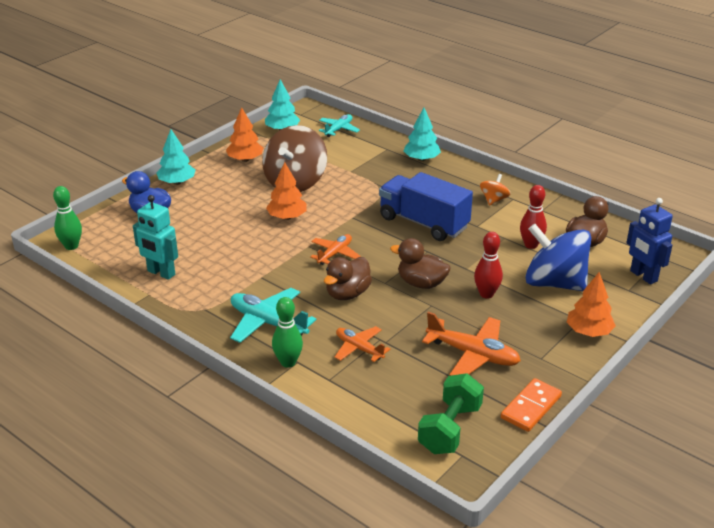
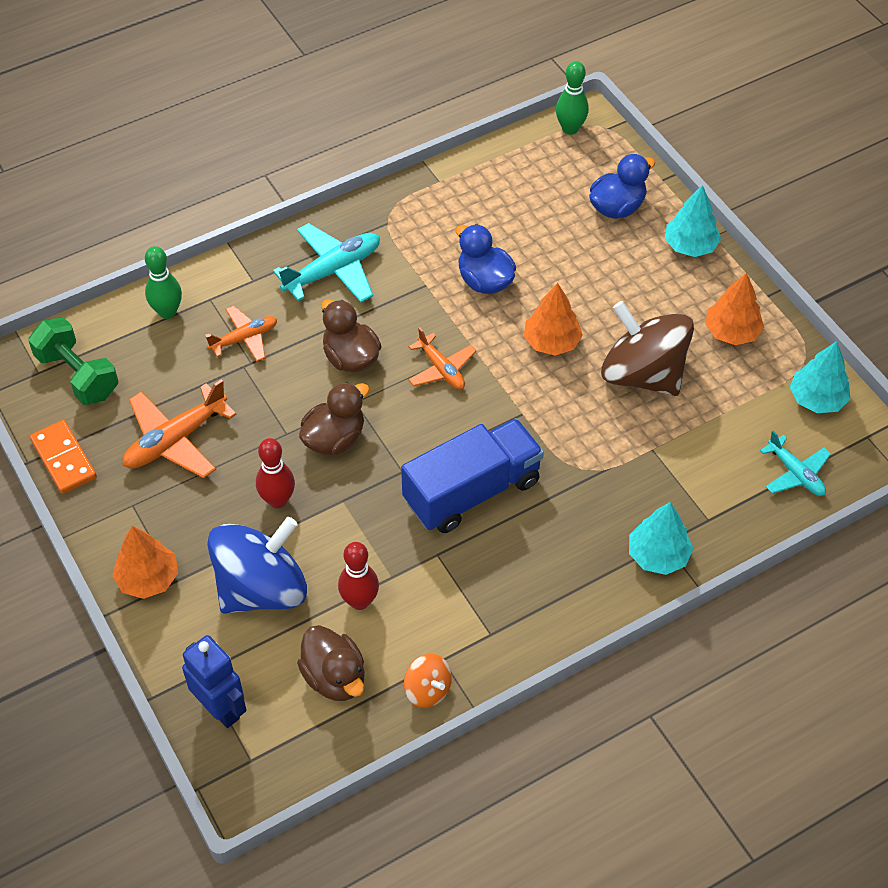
camera: 110 degrees right, 20 degrees up
turquoise robot [133,195,178,280] -> none
green bowling pin [272,297,303,368] -> green bowling pin moved to [145,246,182,319]
orange spinning top [480,174,511,206] -> orange spinning top moved to [404,654,452,708]
blue robot [626,198,673,285] -> blue robot turned 60 degrees clockwise [182,635,247,728]
none -> blue duck [456,224,516,294]

